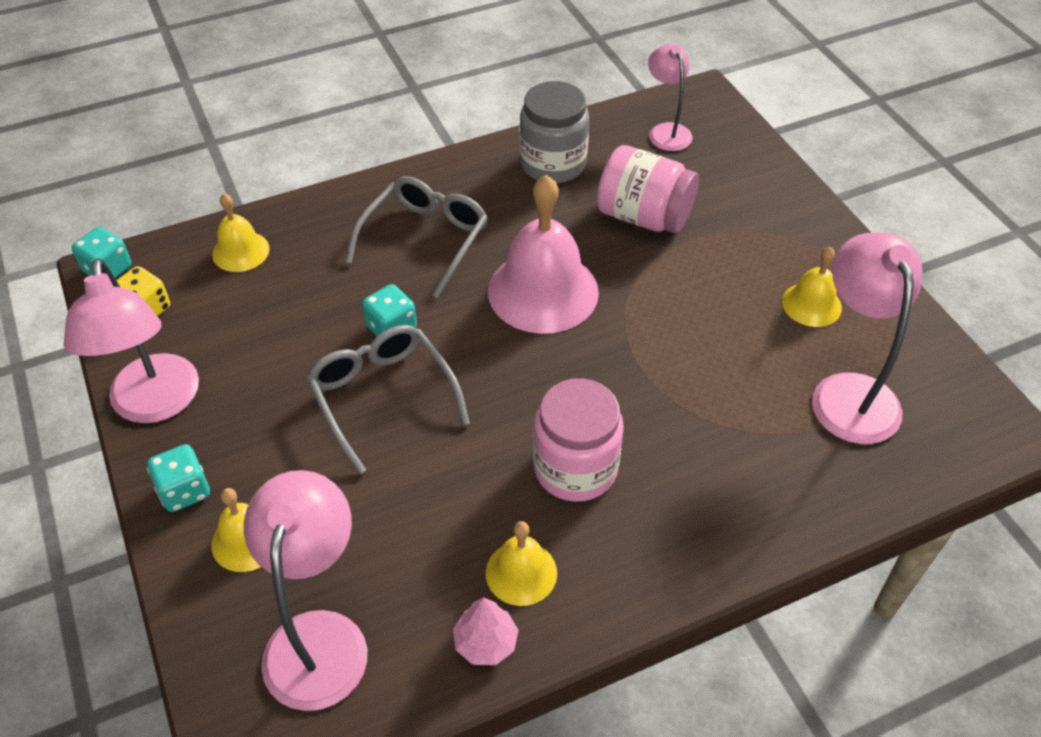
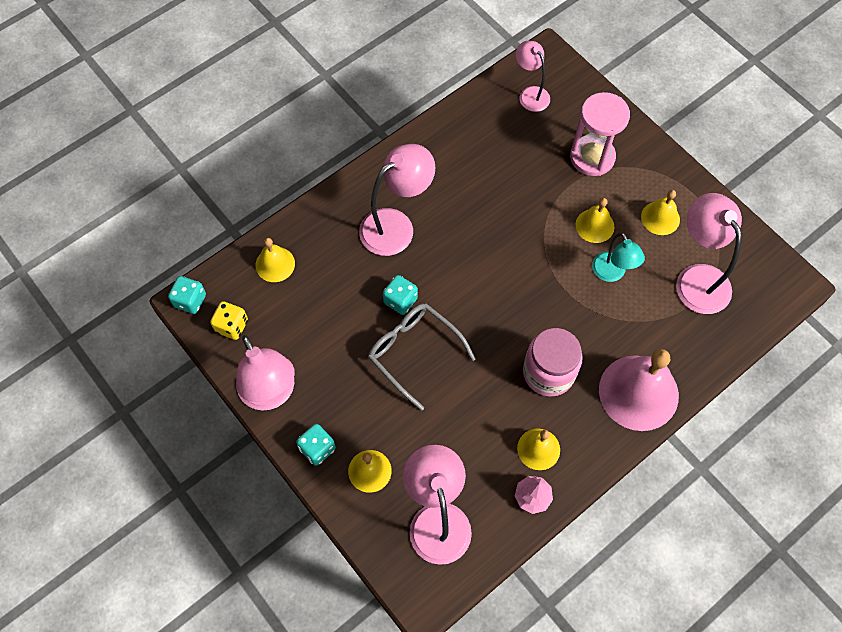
camera: 15 degrees left, 15 degrees up
grey glasses [345,176,488,298] -> pink lamp [359,144,436,256]
pink bell [488,175,599,334] -> pink bell moved to [599,349,679,431]
grey jar [519,81,589,184] -> none
pink jar [597,145,699,234] -> none
none -> pink hourglass [570,92,630,176]
none -> yellow bell [576,198,615,243]
none -> turquoise lamp [592,233,645,282]

